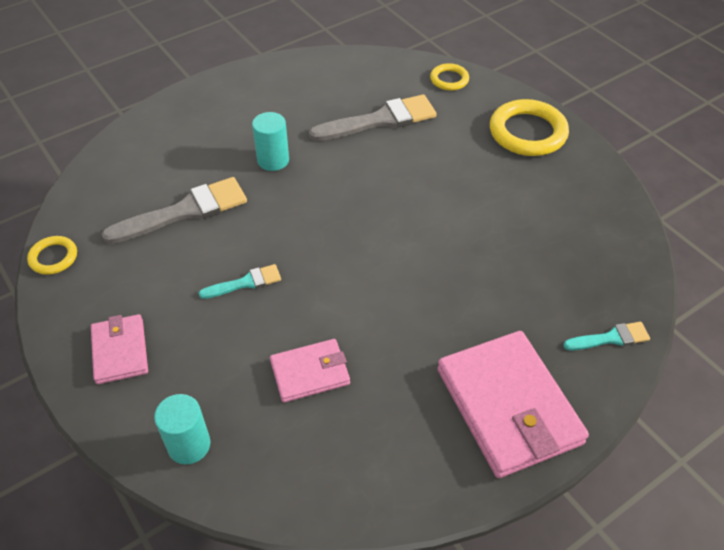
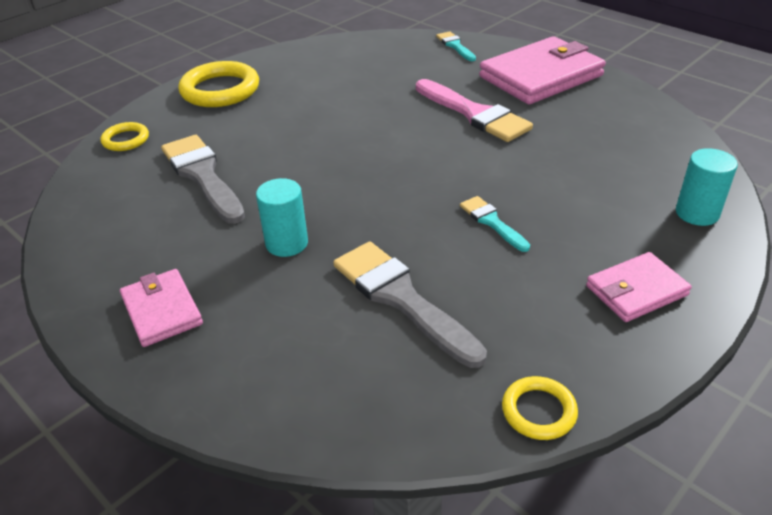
camera: 100 degrees left, 10 degrees down
pink wallet [270,339,350,403] -> pink wallet moved to [120,269,203,347]
none -> pink brush [416,79,533,142]

